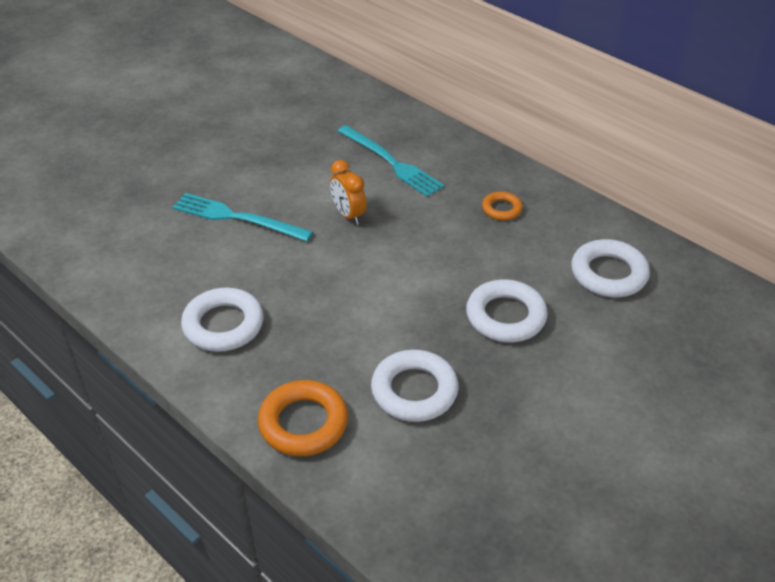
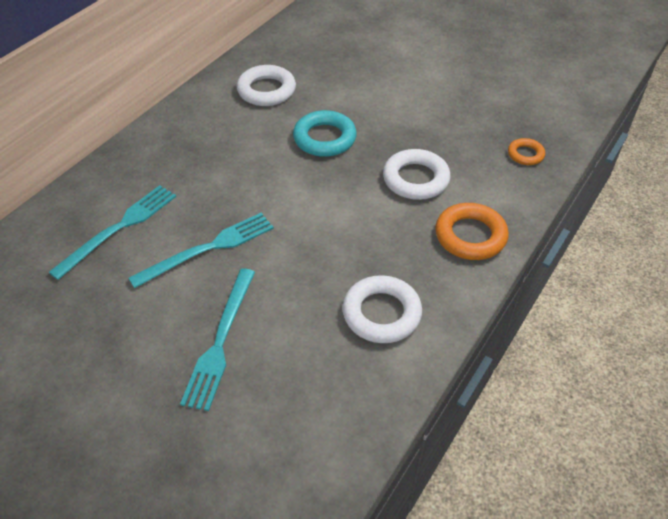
camera: 100 degrees left, 5 degrees up
orange clock [330,160,366,225] -> turquoise fork [128,213,274,288]
white ring [466,279,548,342] -> turquoise ring [293,110,357,157]
orange ring [482,191,523,221] -> orange ring moved to [508,138,545,165]

